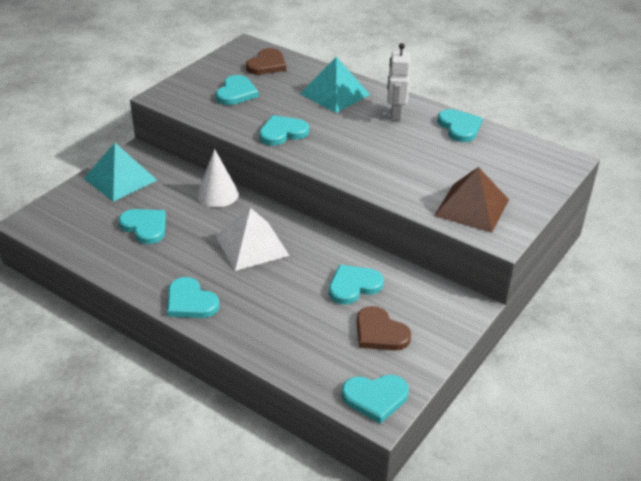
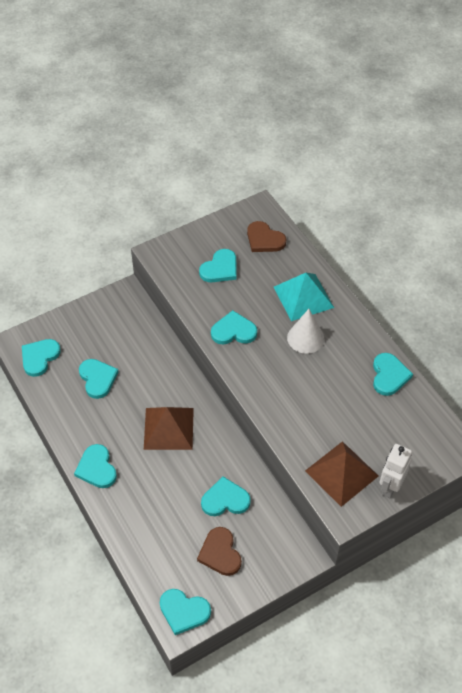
camera: 25 degrees right, 15 degrees up
turquoise pyramid [84,143,157,202] -> none
white cone [197,149,239,207] -> white cone moved to [287,309,324,354]
white pyramid [216,208,290,271] -> brown pyramid [144,407,194,450]
brown heart [246,48,286,75] -> brown heart turned 75 degrees clockwise [247,221,286,252]
white robot [387,43,410,121] -> white robot moved to [379,444,412,498]
none -> turquoise heart [22,339,61,377]

